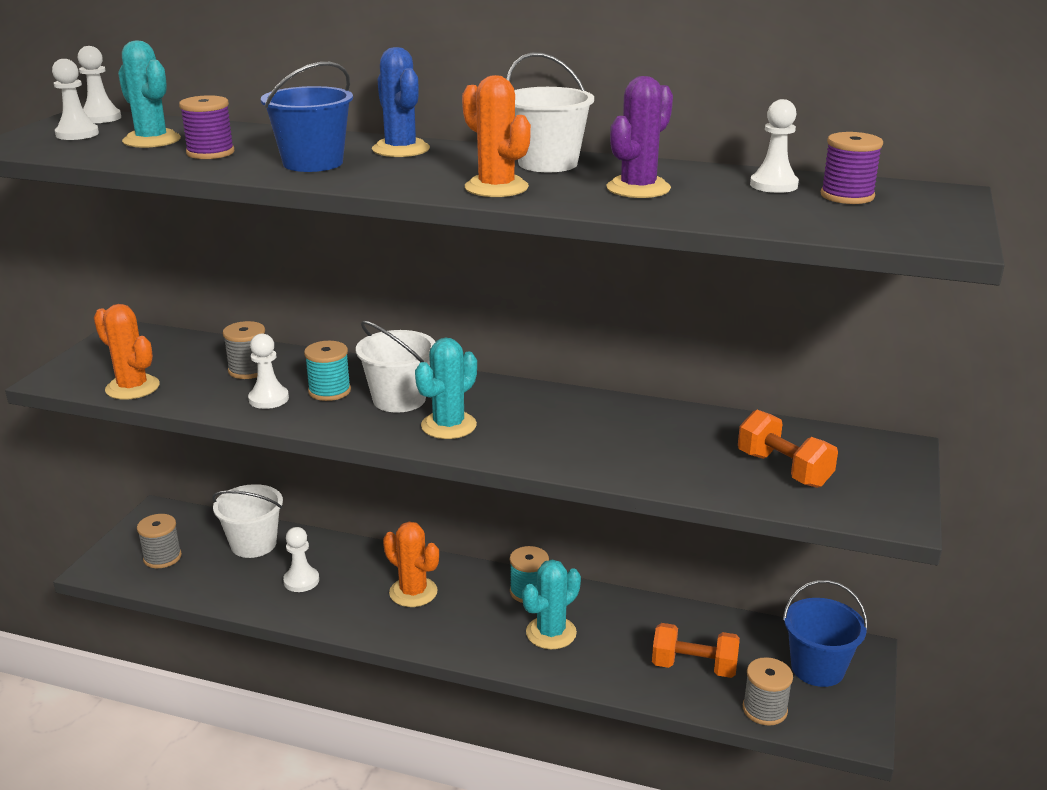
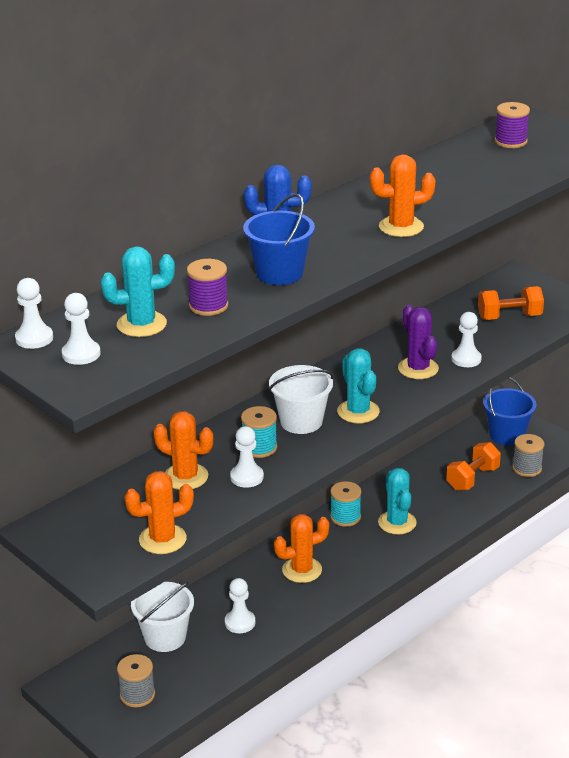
camera: 60 degrees left, 5 degrees up
grey spool [223,321,265,379] -> orange cactus [153,411,213,490]
white bucket [506,53,594,172] -> none
purple cactus [606,76,673,198] -> purple cactus moved to [398,305,439,379]
white pawn [750,99,799,193] -> white pawn moved to [451,312,482,367]

